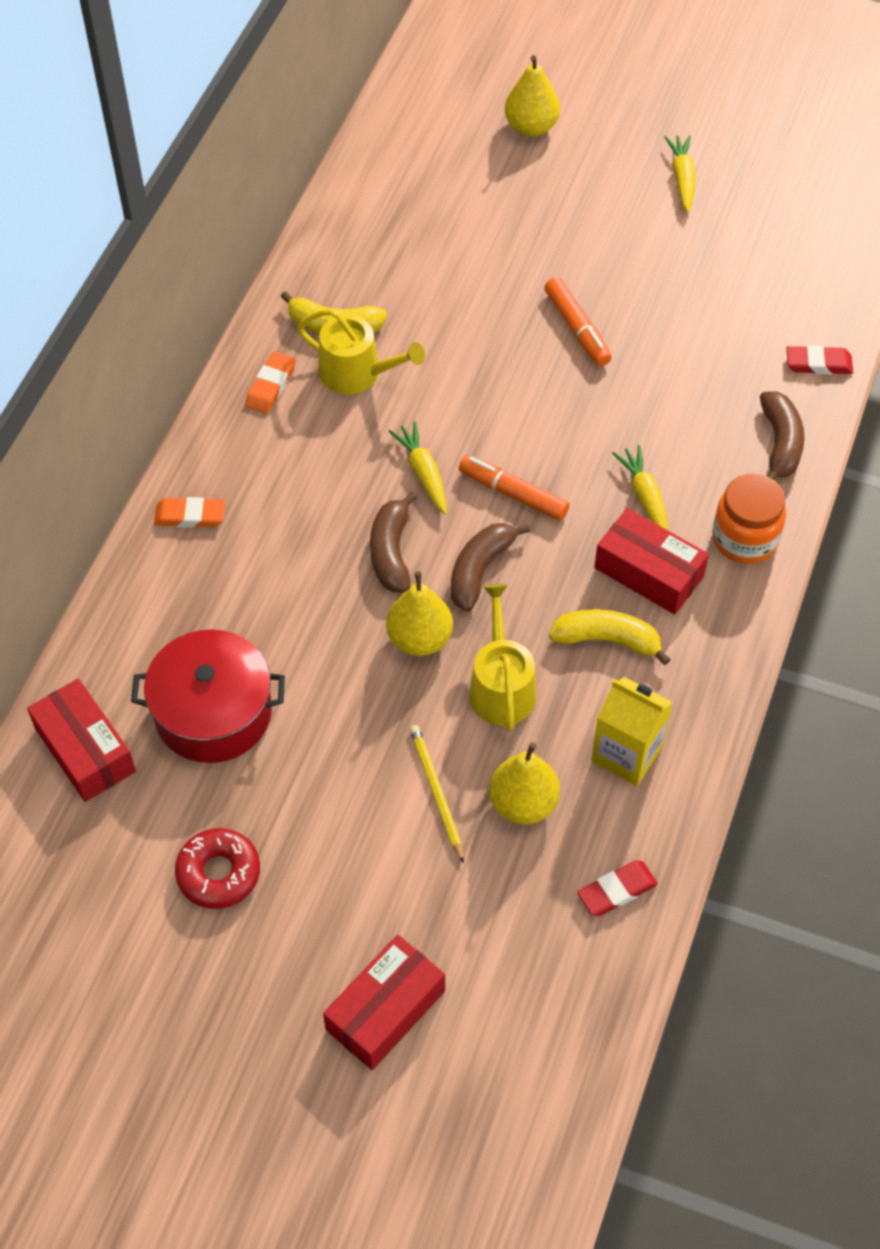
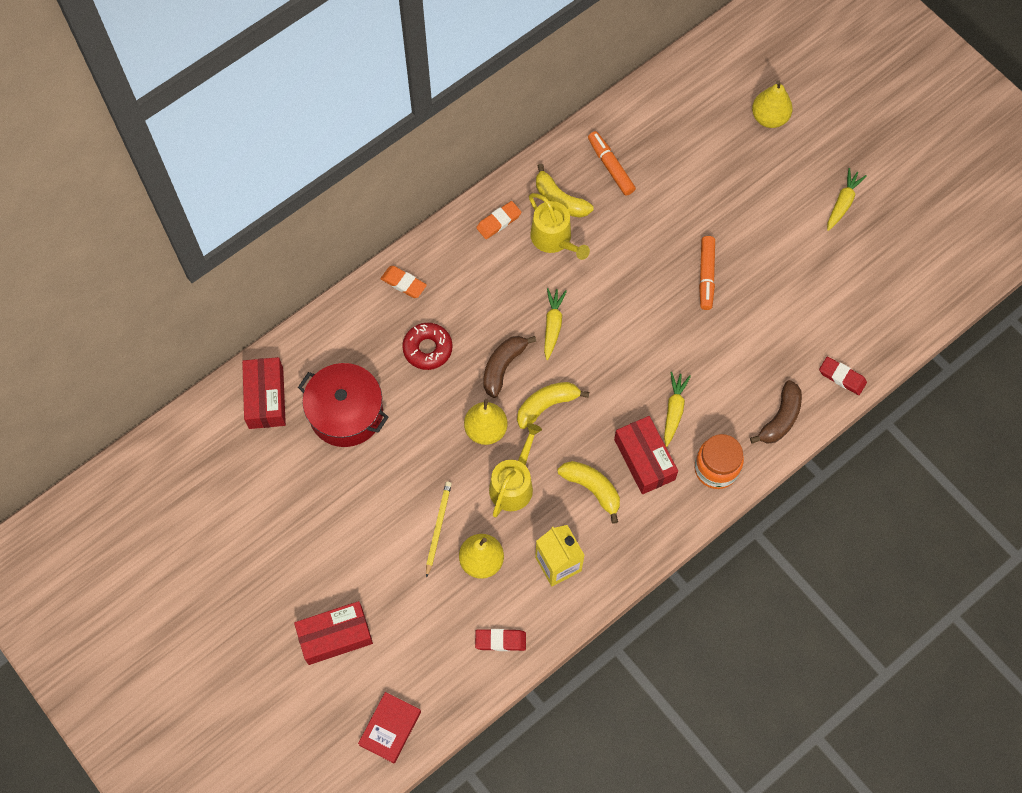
camera: 30 degrees right, 10 degrees up
red donut [175,828,260,909] -> red donut moved to [402,323,453,370]
brown banana [451,523,530,611] -> yellow banana [517,382,589,429]
orange marker [459,455,570,521] -> orange marker moved to [588,131,636,196]
none -> red book [358,692,421,763]

